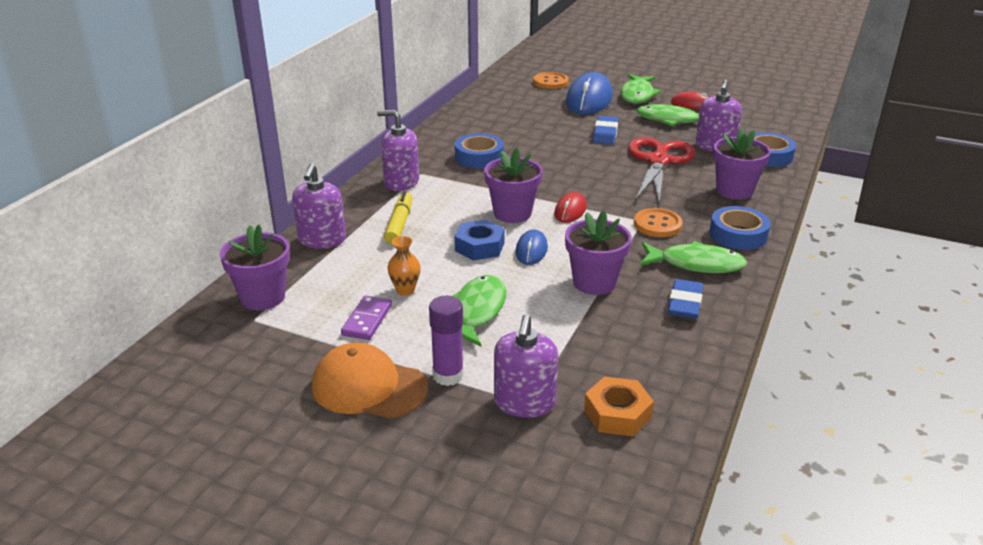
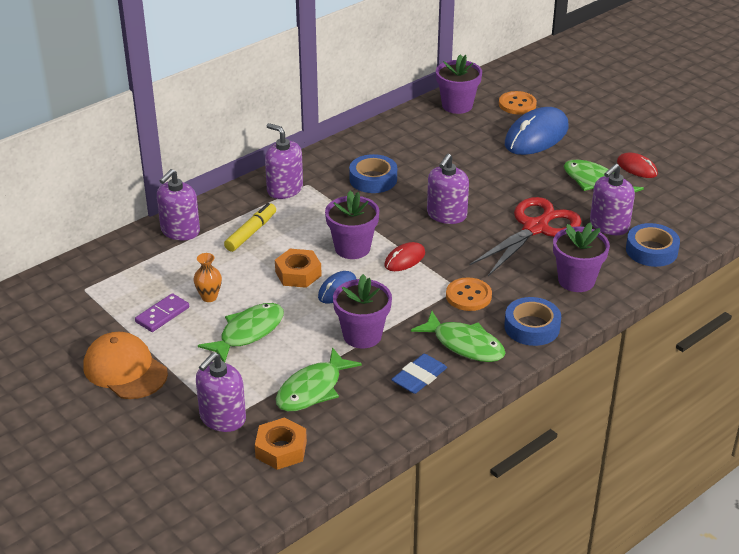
camera: 25 degrees right, 5 degrees up
purple flower pot [220,225,290,310] -> purple flower pot moved to [436,54,482,114]
purple glue stick [429,296,464,386] -> none
blue nut [455,219,505,260] -> orange nut [275,249,322,288]
blue eraser [593,116,619,144] -> none
green fish [620,74,661,104] -> green fish moved to [276,347,362,412]
none -> purple soap dispenser [427,154,469,224]

